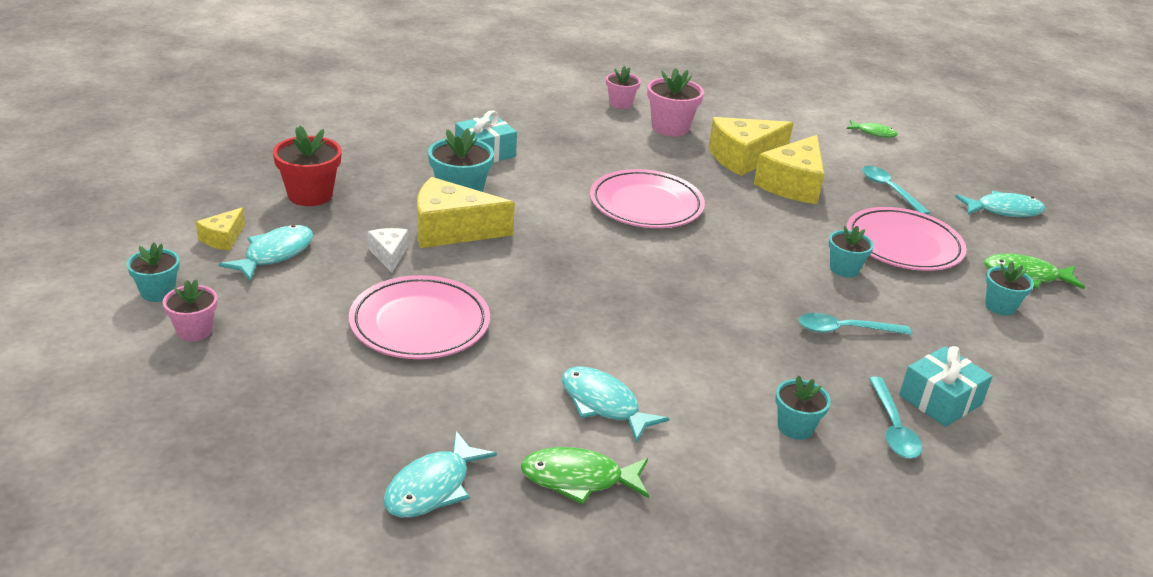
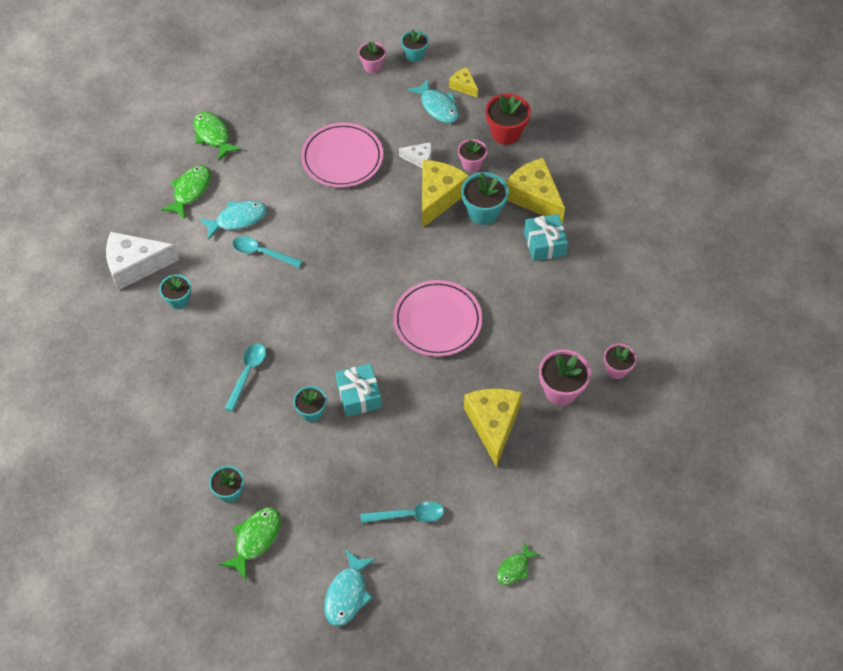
camera: 115 degrees right, 25 degrees up
turquoise fish [383,431,497,518] -> green fish [194,112,242,161]
yellow cheese [754,135,824,204] -> yellow cheese moved to [506,158,565,224]
pink plate [846,207,967,271] -> none
turquoise spoon [869,376,922,459] -> turquoise spoon moved to [232,236,302,268]
turquoise gift [899,346,993,427] -> turquoise gift moved to [335,363,382,417]
none -> white cheese [106,232,179,290]
none -> pink flower pot [458,139,487,172]

